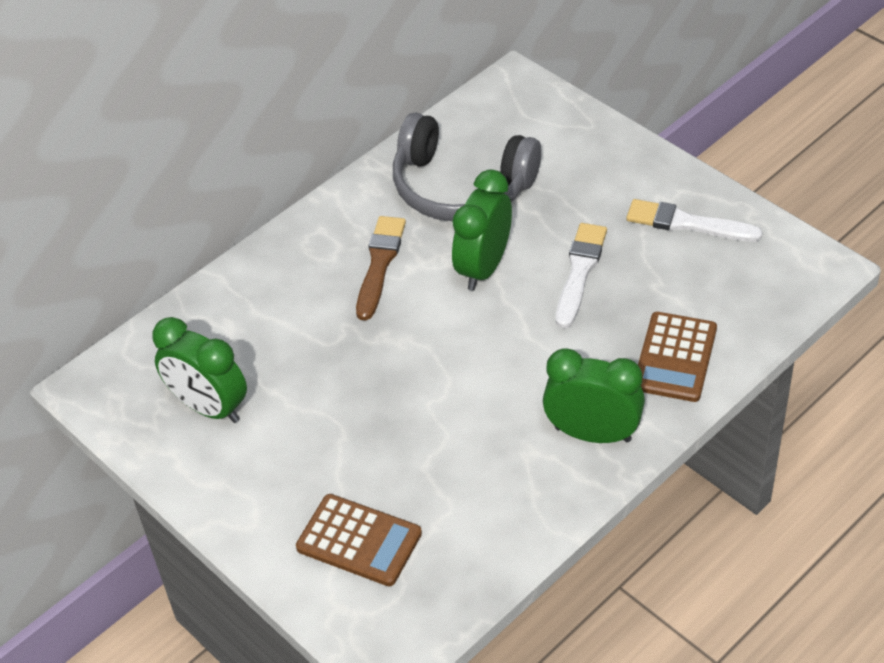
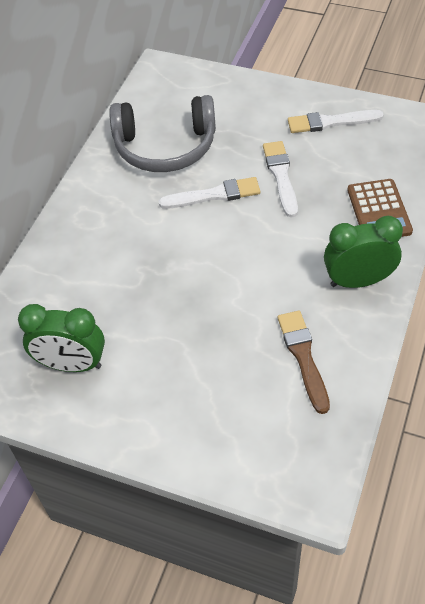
camera: 25 degrees left, 5 degrees up
brown calculator [296,494,422,586] -> none
brown brush [356,216,406,320] -> brown brush moved to [278,311,330,414]
green clock [452,169,512,290] -> white brush [159,177,260,209]

